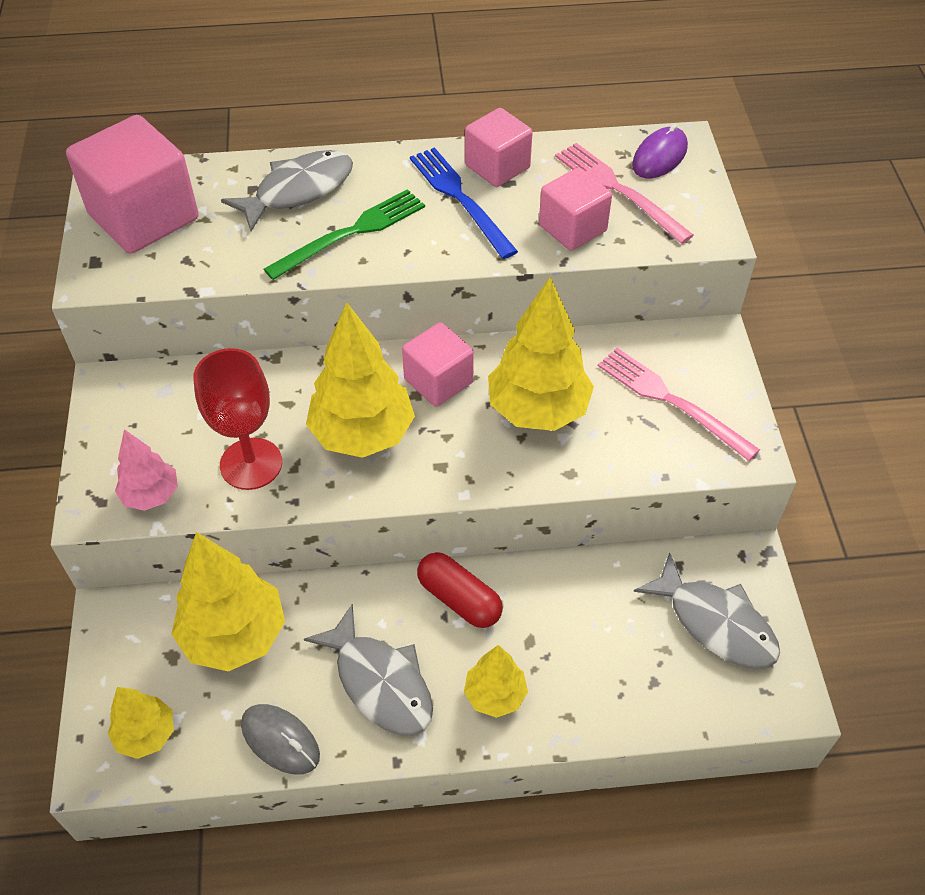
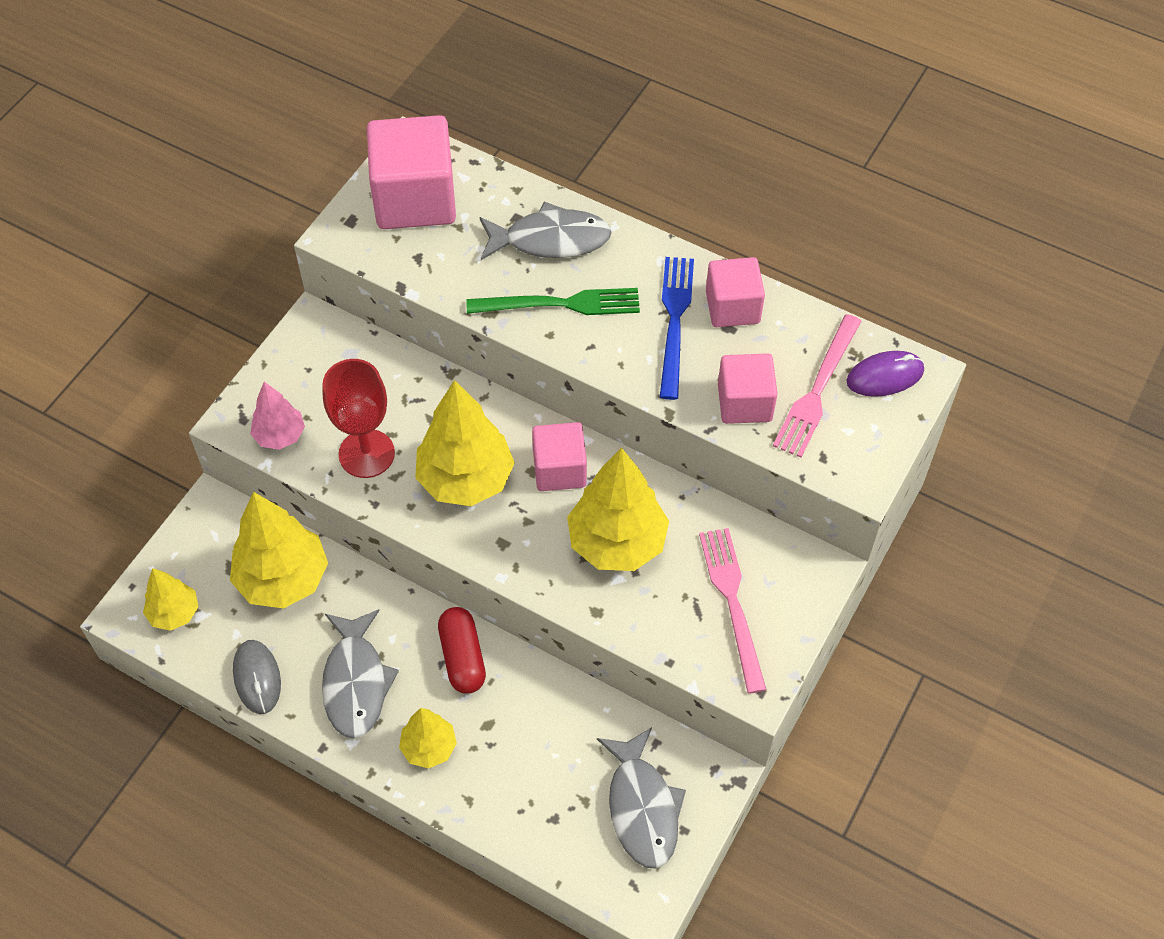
camera: 35 degrees right, 5 degrees up
pink fork [555,143,694,244] -> pink fork turned 150 degrees counterclockwise [773,314,862,458]

